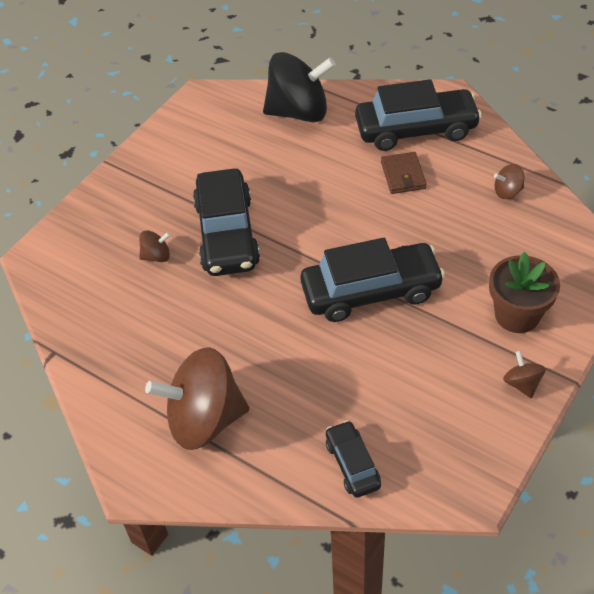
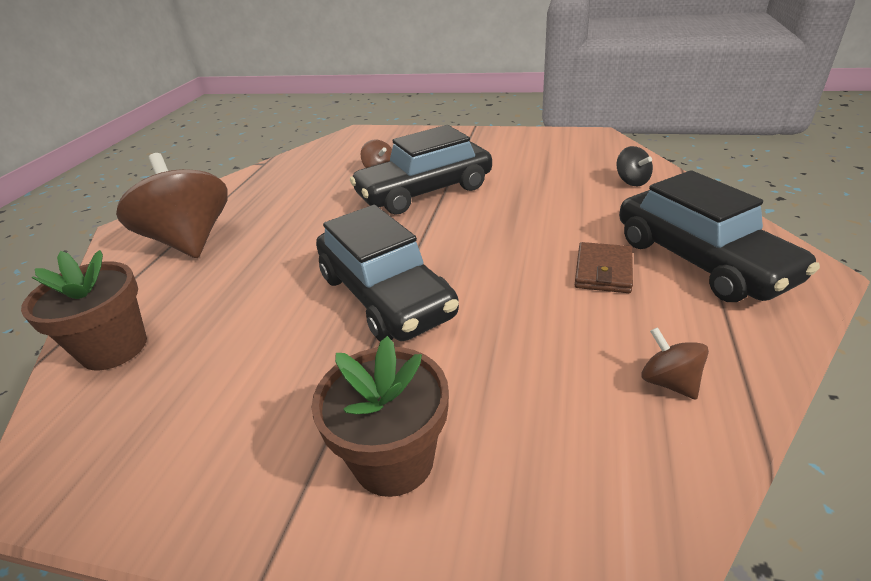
camera: 70 degrees right, 15 degrees down
black spinning top [263,52,335,123] -> black spinning top [617,146,653,186], size x0.43
black car [326,420,381,498] -> brown flower pot [21,250,147,371]
brown wallet [381,152,427,194] -> brown wallet turned 45 degrees counterclockwise [575,242,633,293]
brown spinning top [503,351,546,399] -> none

